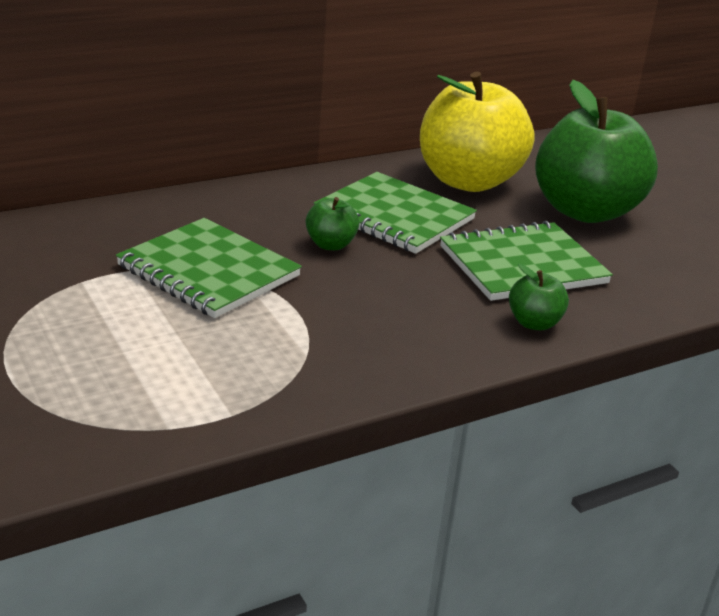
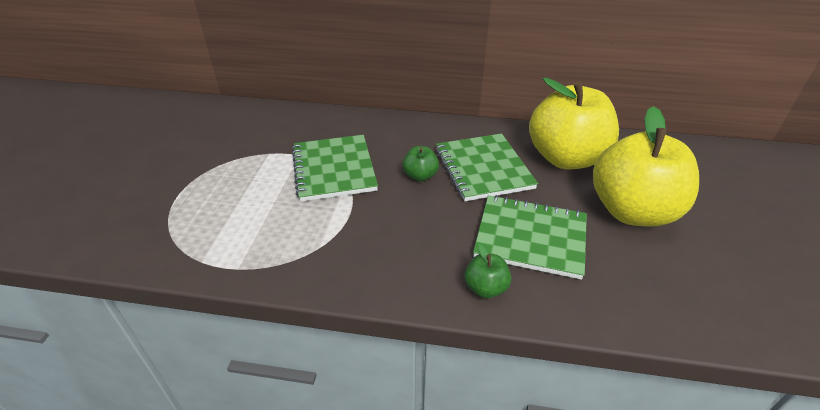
camera: 40 degrees right, 10 degrees up
green apple [535,80,658,223] -> yellow apple [593,106,699,226]

